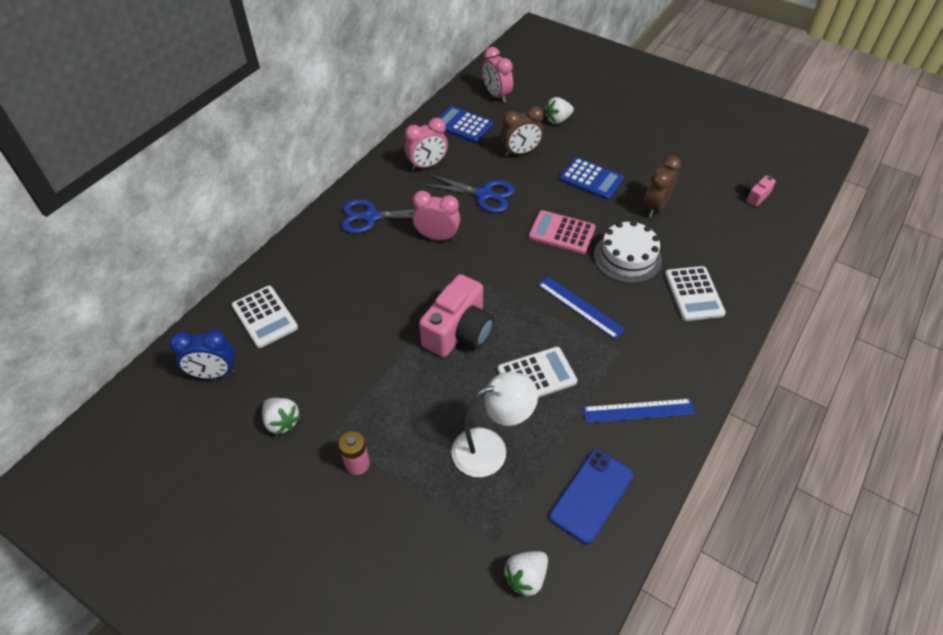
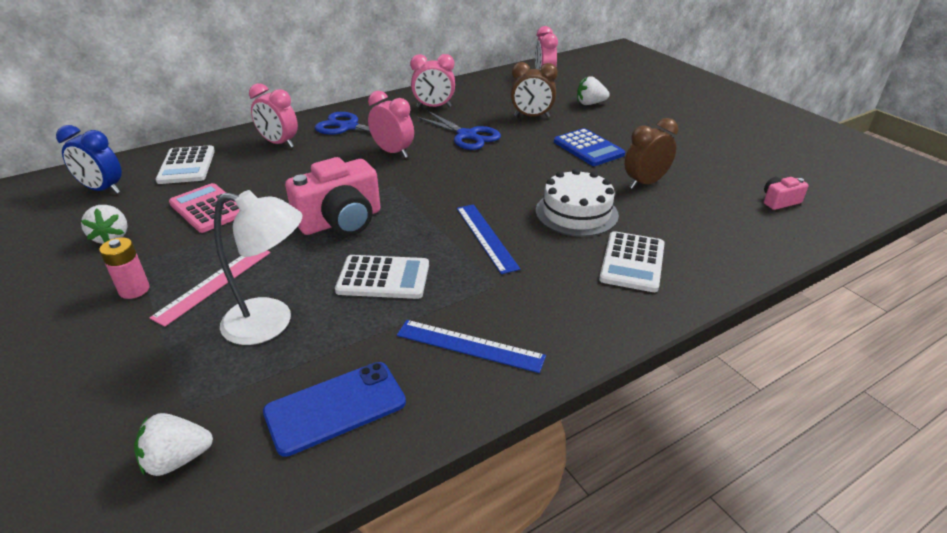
camera: 25 degrees right, 15 degrees down
blue calculator [438,106,493,143] -> none
pink calculator [529,210,596,254] -> pink calculator moved to [169,183,240,233]
none -> pink ruler [149,251,271,327]
none -> pink clock [249,83,298,148]

